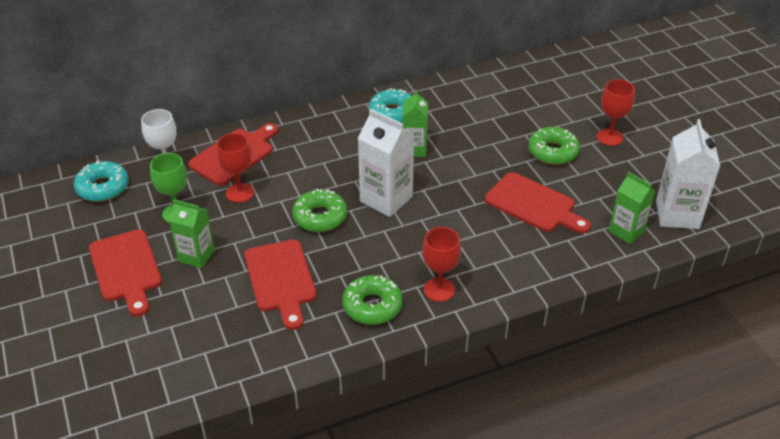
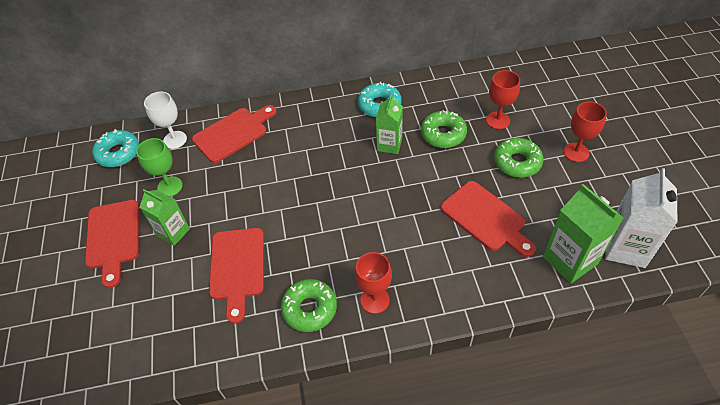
camera: 15 degrees right, 10 degrees up
red goblet [217,133,254,203] -> red goblet moved to [486,70,520,129]
green donut [292,189,347,232] -> green donut moved to [421,110,467,148]
white carton [358,109,414,217] -> none
green carton [609,172,656,244] -> green carton [543,184,623,284], size x1.52

